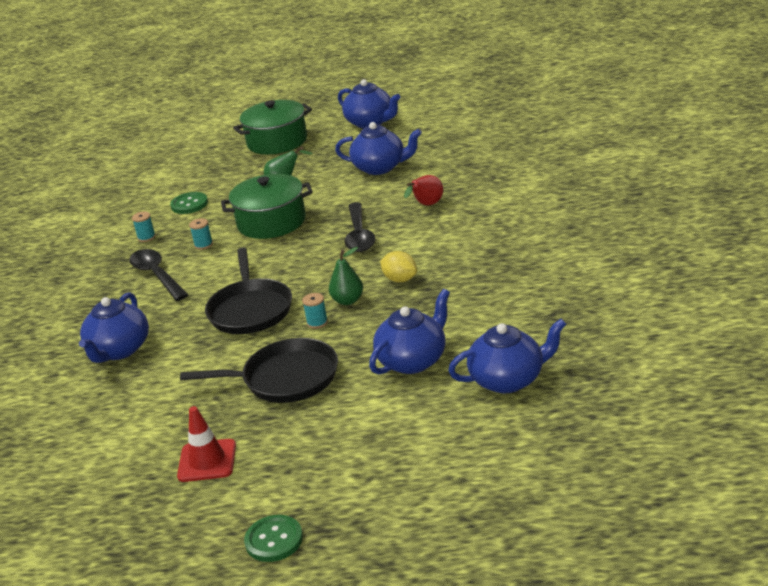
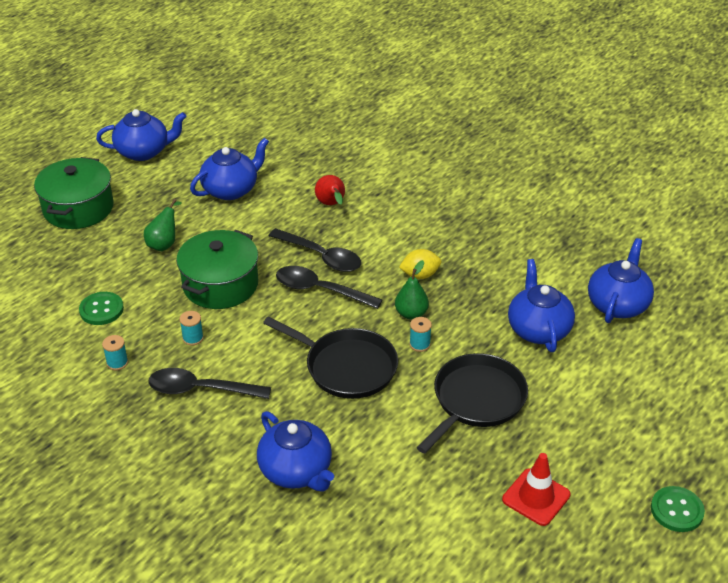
camera: 55 degrees left, 10 degrees up
none -> black spoon [276,266,382,309]

